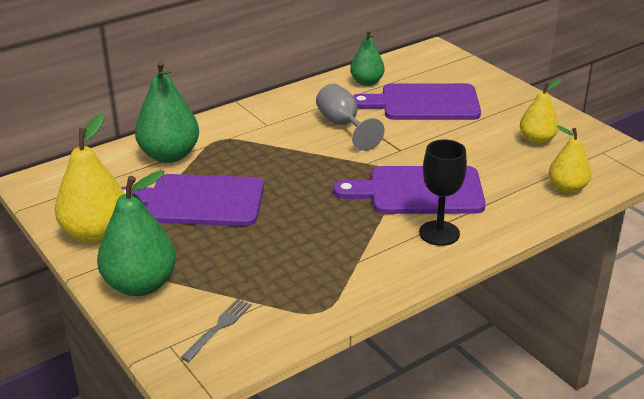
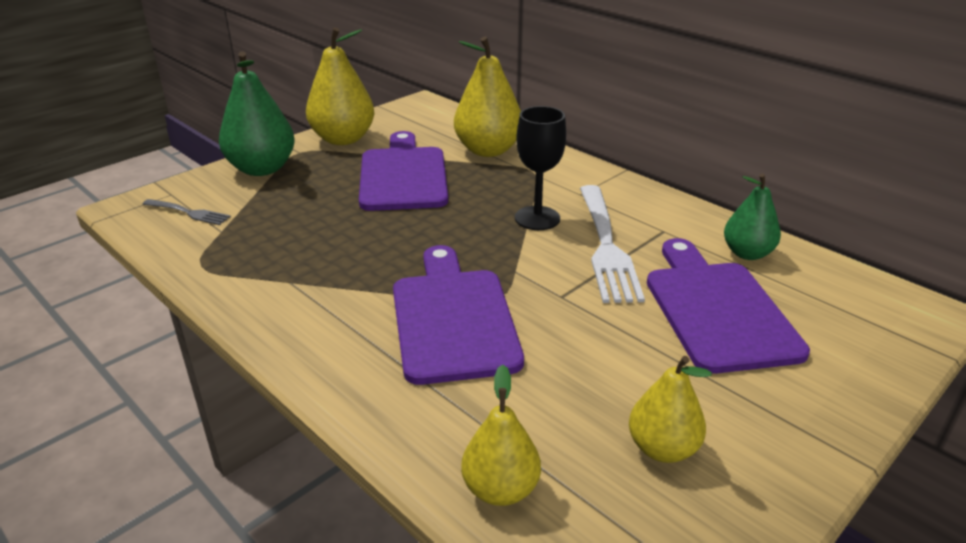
camera: 80 degrees right, 0 degrees up
green pear [135,61,199,163] -> yellow pear [454,36,521,157]
grey goblet [316,84,385,151] -> white fork [580,185,645,303]
black goblet [419,139,467,246] -> black goblet moved to [515,106,566,230]

